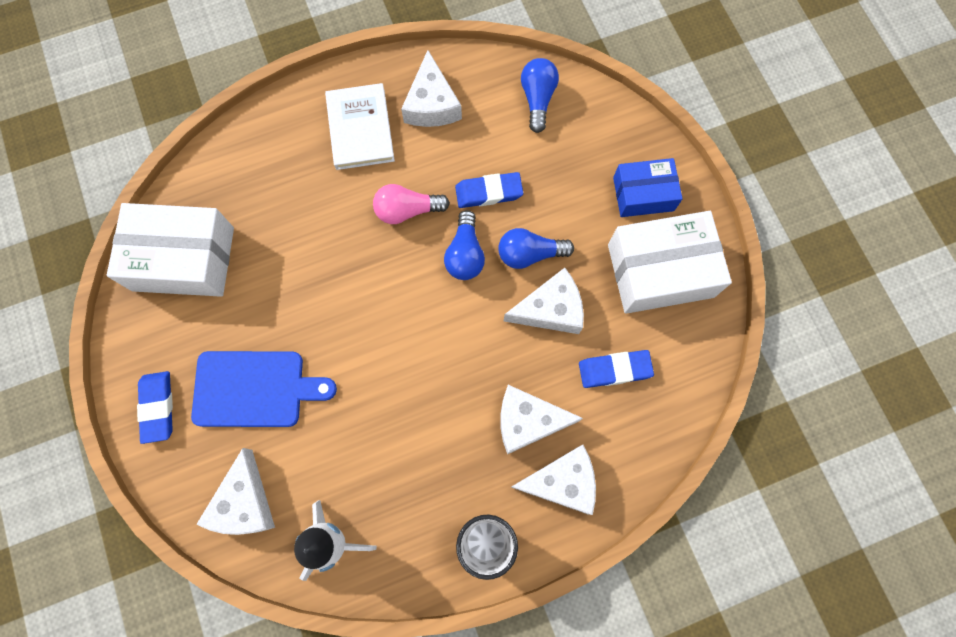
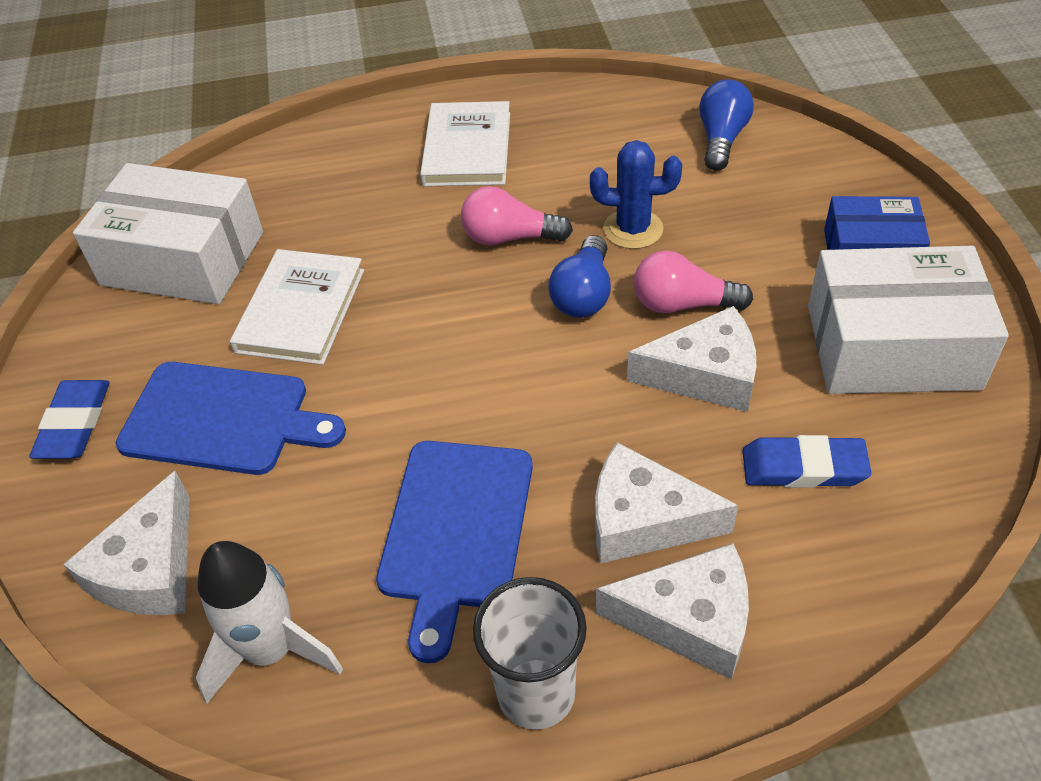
camera: 15 degrees right, 25 degrees down
white cheese [401,50,462,127] -> none
blue eraser [455,172,523,208] -> blue cactus [590,140,682,249]
blue light bulb [498,228,574,269] -> pink light bulb [634,251,753,313]
none -> white book [230,249,364,365]
none -> blue cutting board [376,441,533,663]

